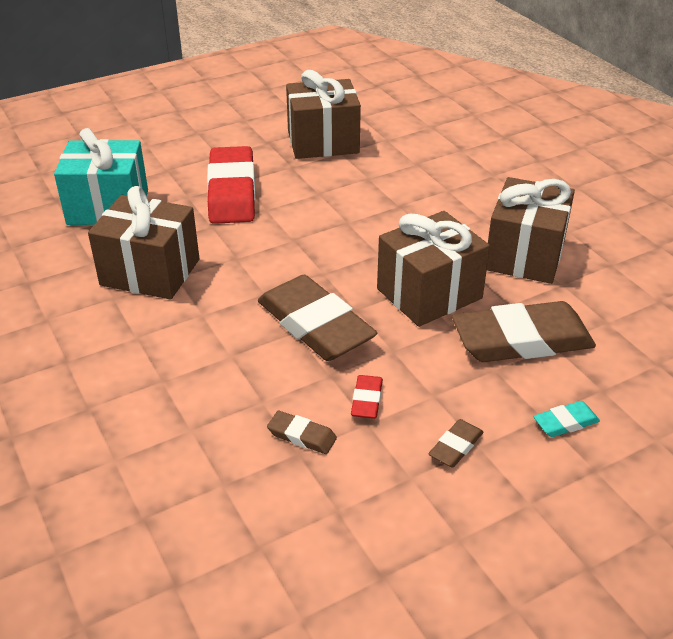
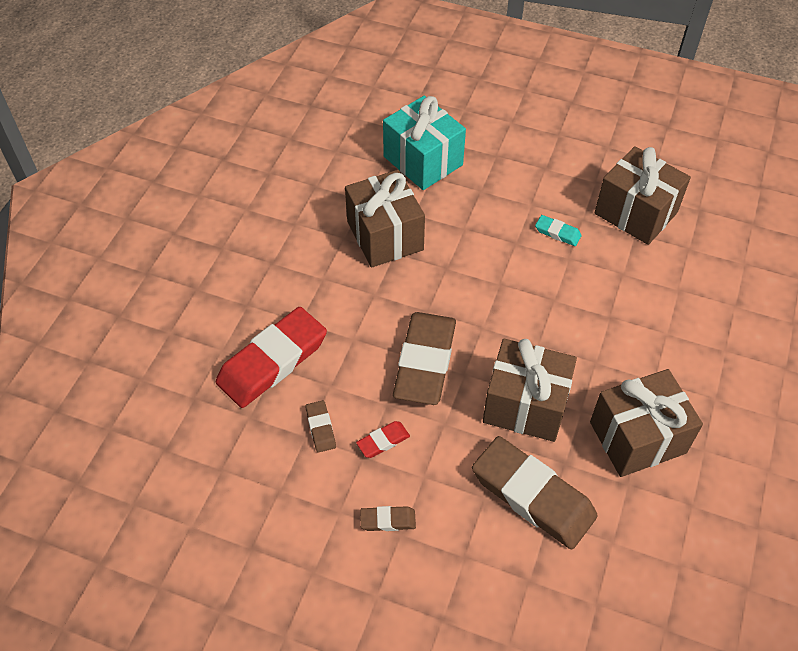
camera: 50 degrees right, 15 degrees up
red eraser [207,146,256,224] -> red eraser moved to [216,307,327,408]
turquoise eraser [533,401,600,437] -> turquoise eraser moved to [535,215,582,246]

